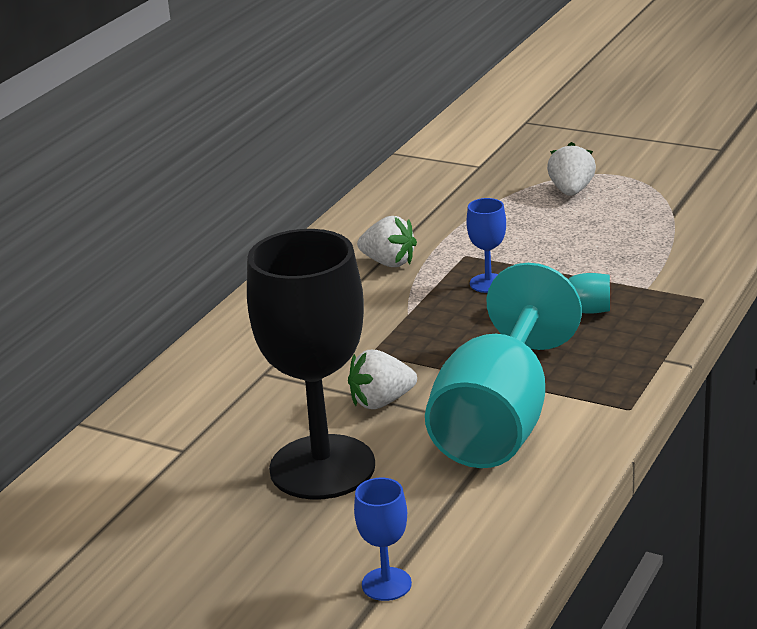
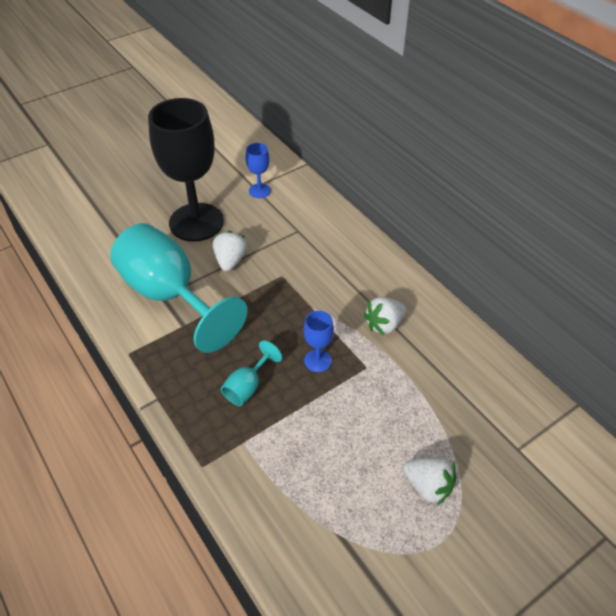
camera: 115 degrees right, 20 degrees up
blue goblet [354,478,412,601] -> blue goblet moved to [246,143,271,198]

